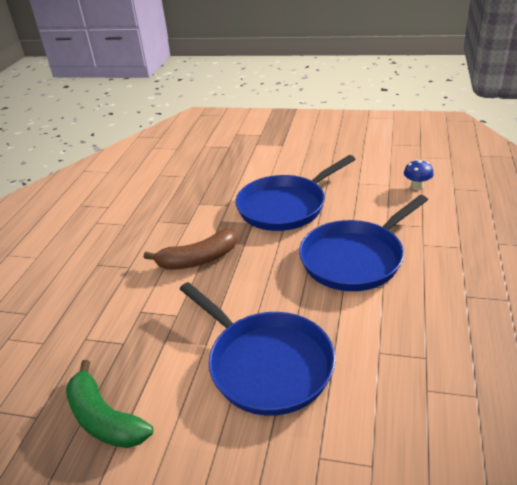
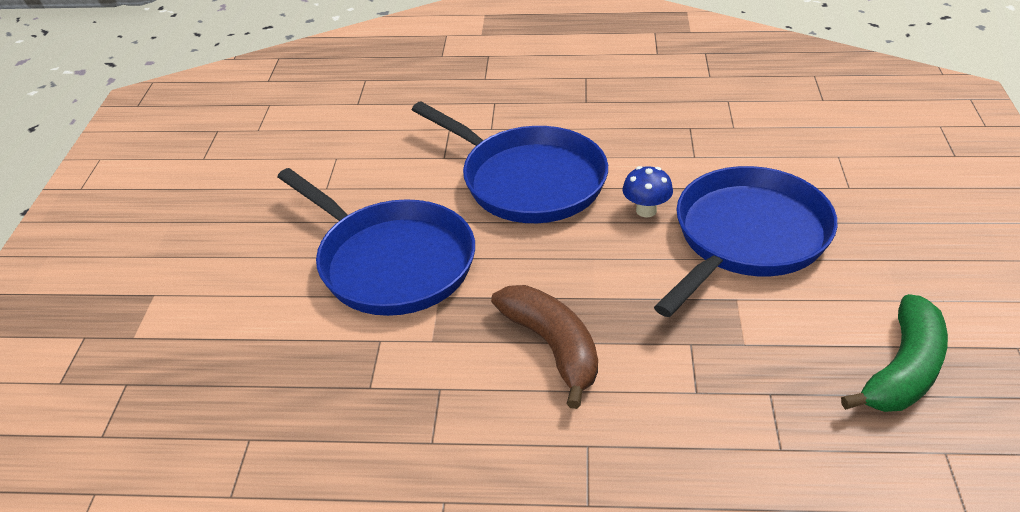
camera: 100 degrees left, 5 degrees up
blue mushroom [404,159,434,190] -> blue mushroom moved to [622,166,673,217]

